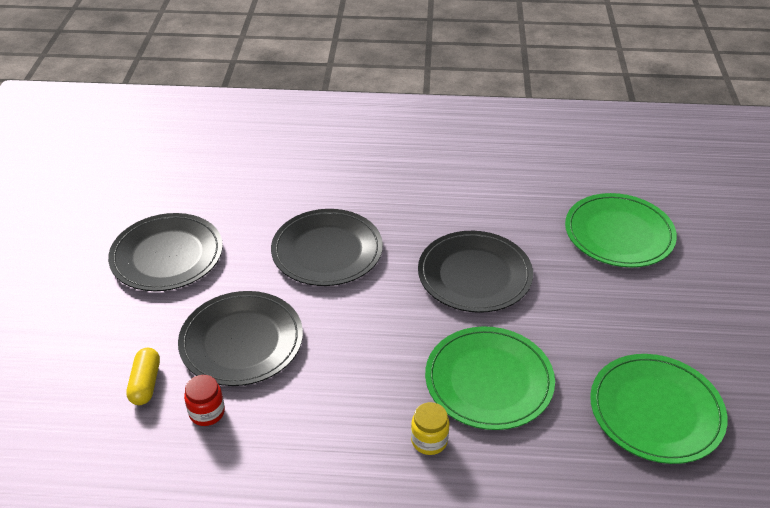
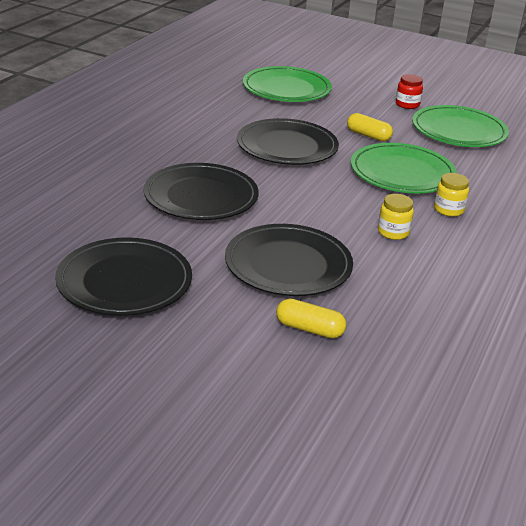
camera: 70 degrees left, 10 degrees down
red jar [184,375,225,426] -> red jar moved to [396,74,423,109]
none -> yellow capsule [347,113,393,142]
none -> yellow jar [378,194,414,240]

